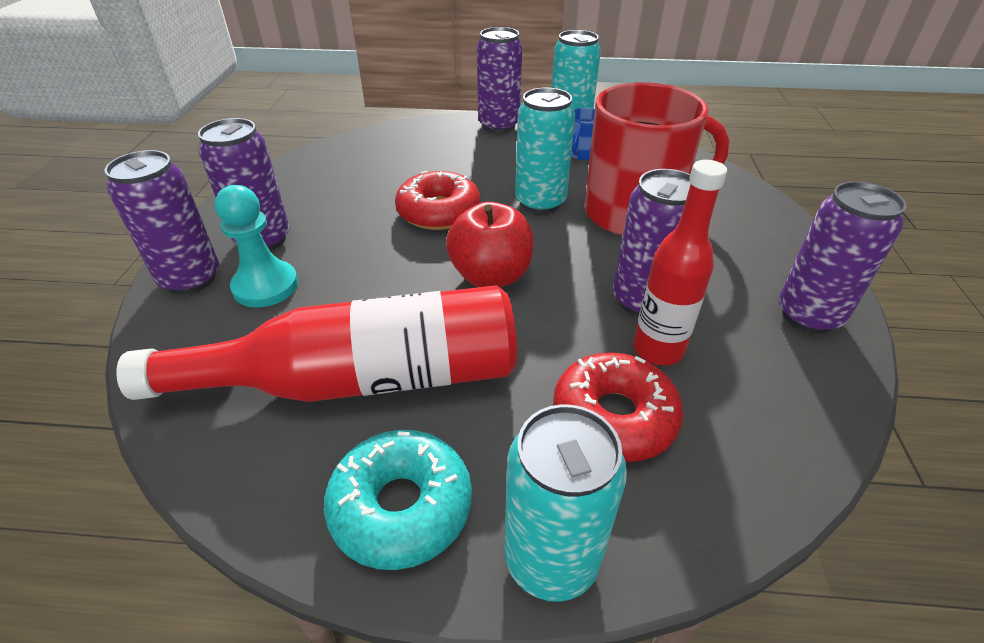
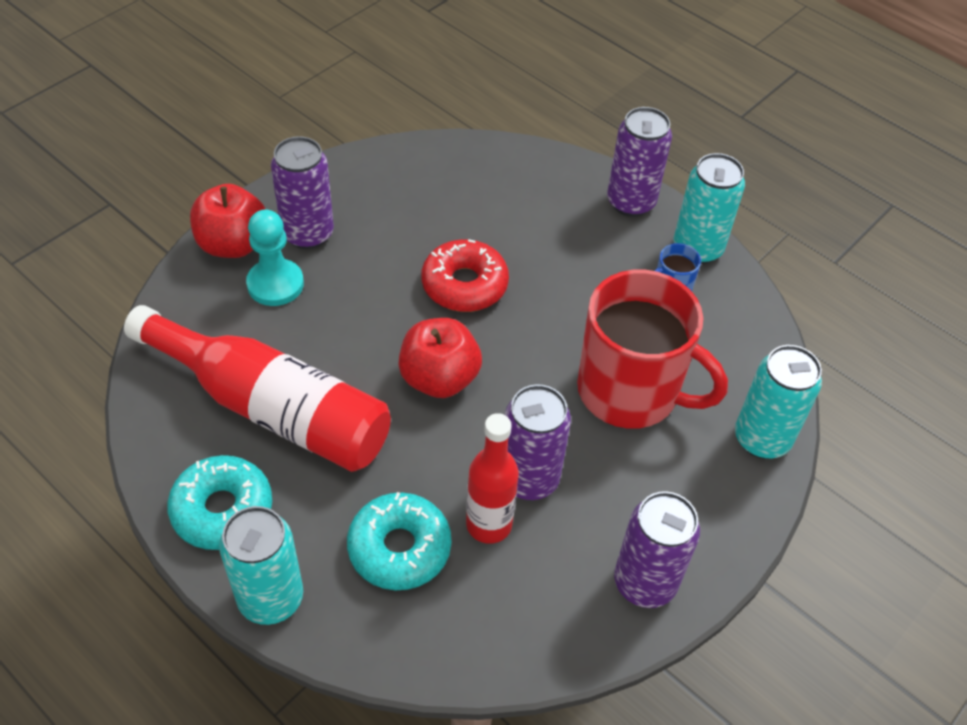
camera: 35 degrees right, 10 degrees up
purple can [104,150,219,294] -> red apple [190,184,266,258]
turquoise can [515,88,575,214] -> turquoise can moved to [735,345,822,459]
red donut [553,352,684,462] -> turquoise donut [347,492,451,590]

